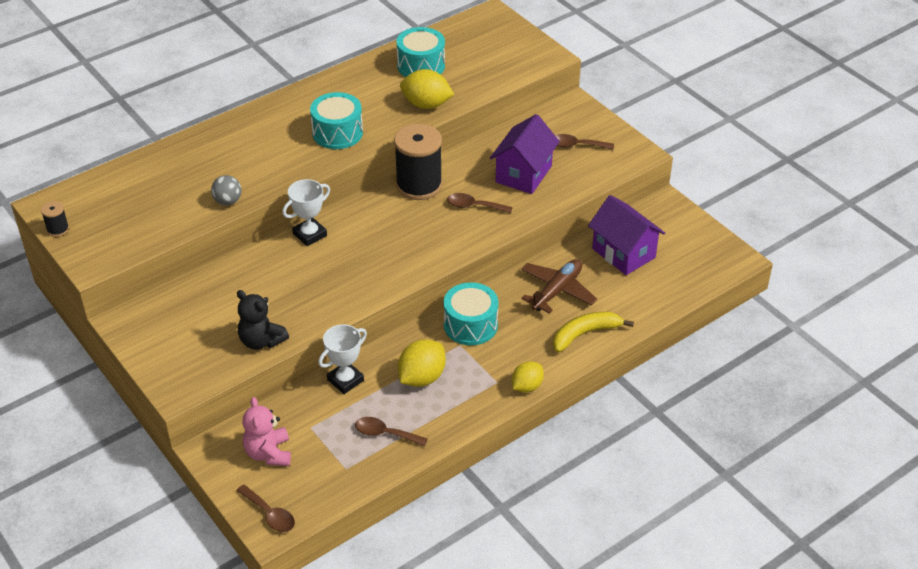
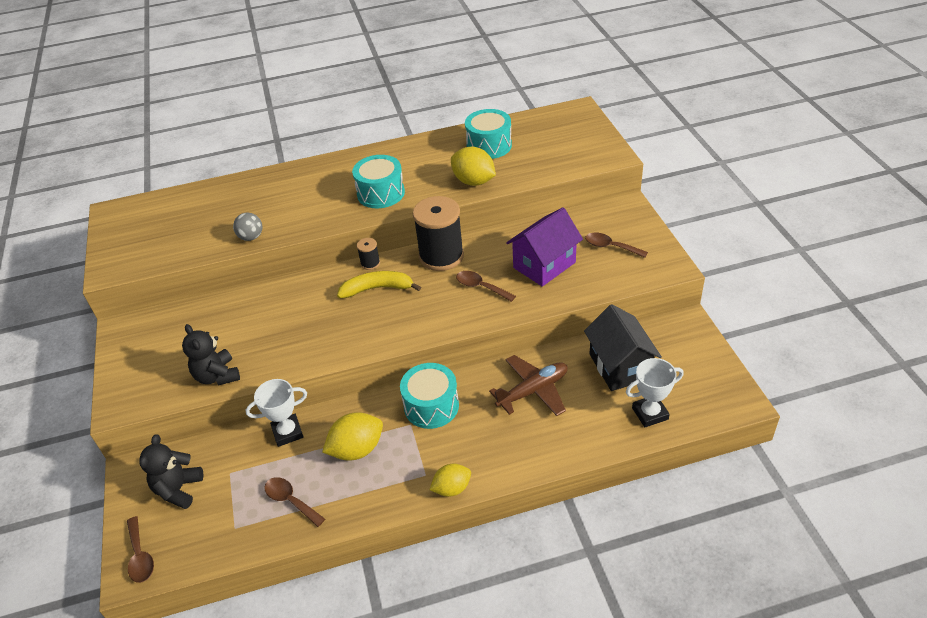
camera: 25 degrees right, 0 degrees up
black spool [41,201,69,237] -> black spool moved to [357,238,380,270]
pink teddy bear [242,397,291,466] -> black teddy bear [139,434,204,509]
white trophy [282,179,330,246] -> white trophy moved to [626,358,684,427]
yellow banana [553,312,634,353] -> yellow banana moved to [337,271,421,298]
purple house [588,195,665,275] -> black house [584,304,662,391]

